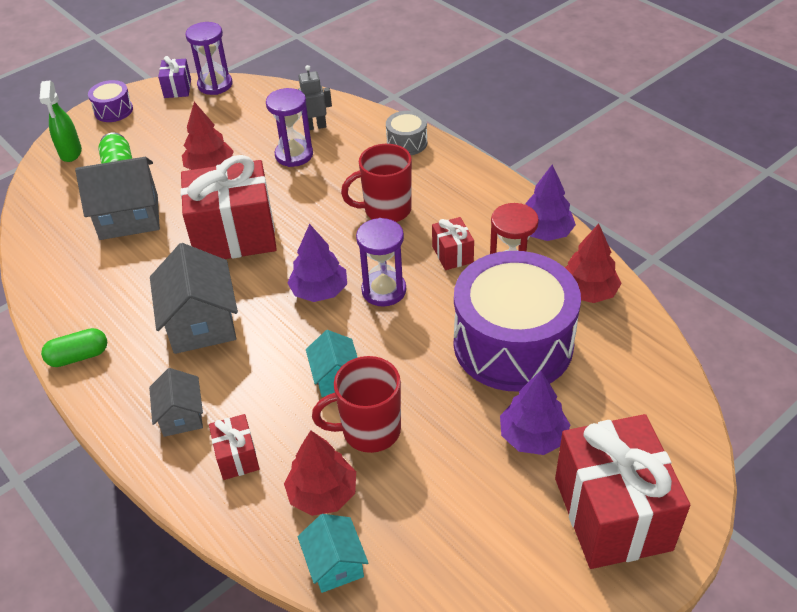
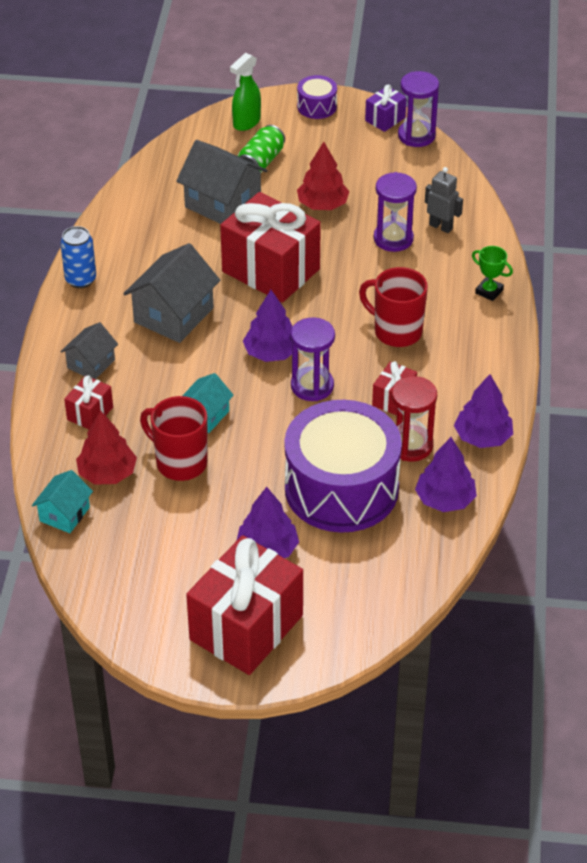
camera: 45 degrees right, 0 degrees up
green capsule [41,328,107,367] -> blue can [60,226,96,288]
grey drum [386,111,427,155] -> green trophy [472,246,513,301]
red tree [565,224,622,303] -> purple tree [415,437,477,512]

